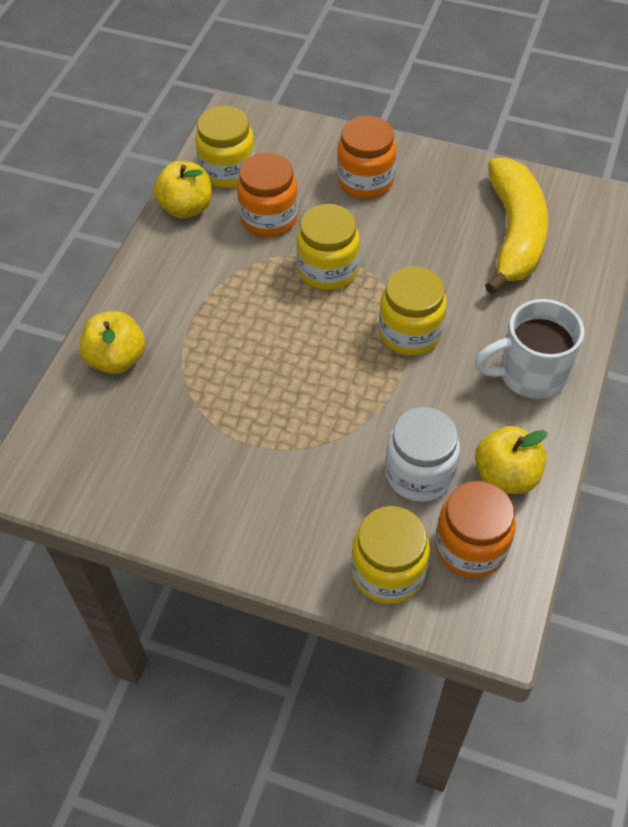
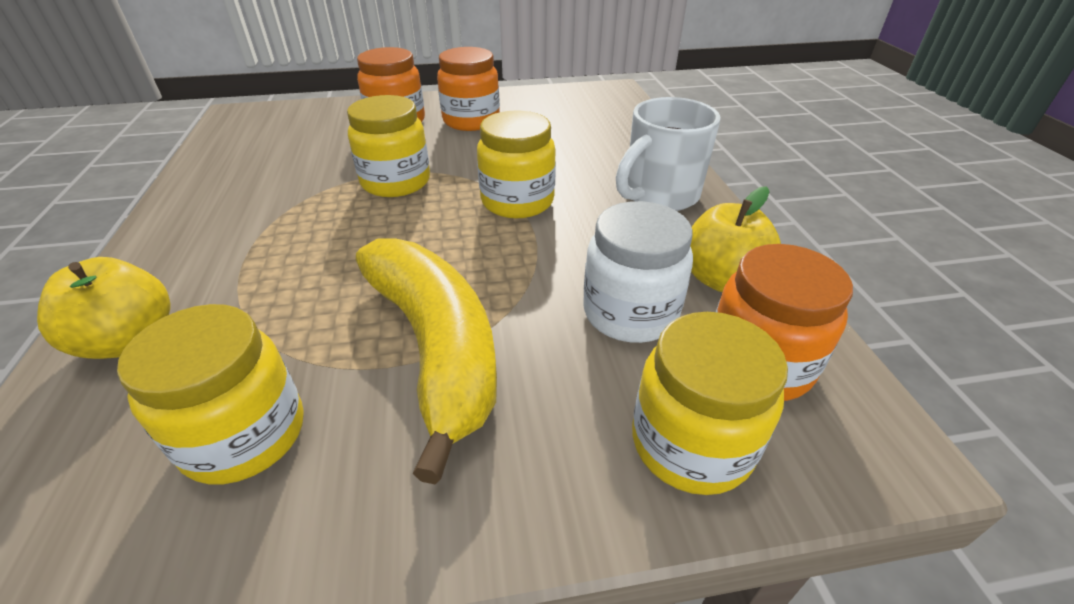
camera: 30 degrees left, 15 degrees down
yellow apple [153,161,212,219] -> none
yellow jar [195,106,255,188] -> yellow jar moved to [117,304,304,485]
orange jar [237,153,298,237] -> orange jar moved to [437,47,500,131]
yellow banana [485,157,548,294] -> yellow banana moved to [356,238,497,485]

